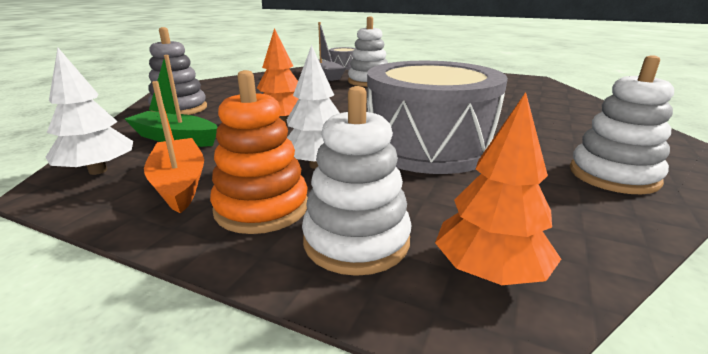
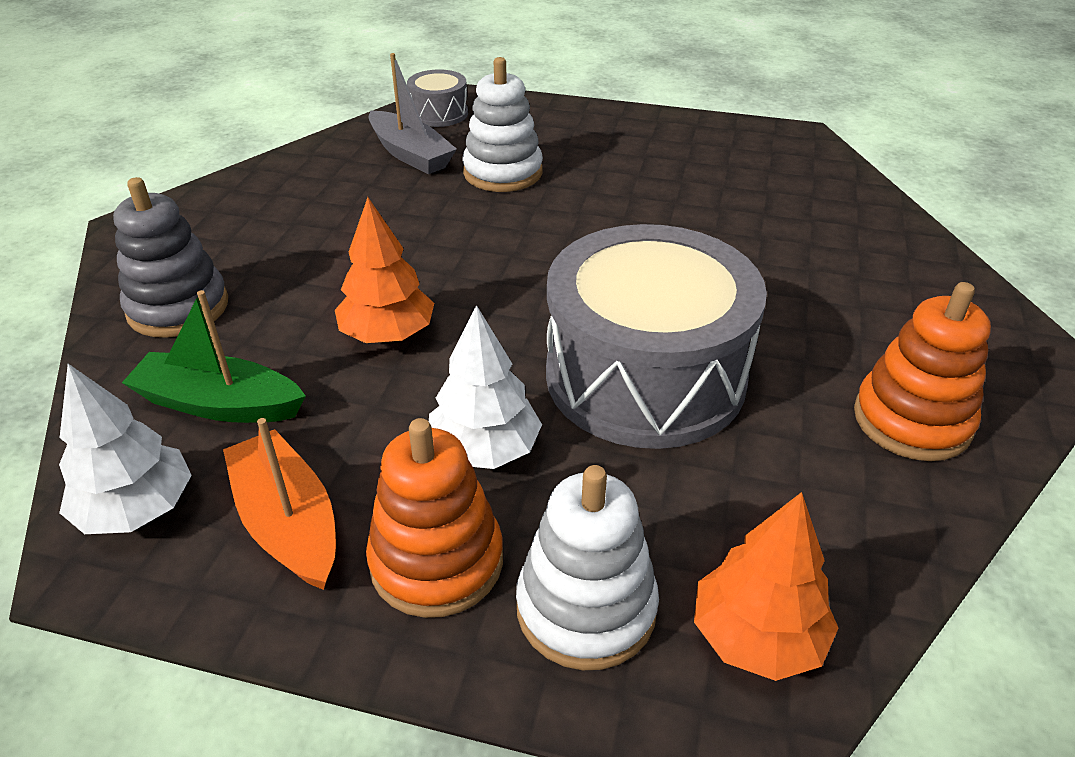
camera: 10 degrees left, 15 degrees up
white stacking toy [570,55,674,194] -> orange stacking toy [854,282,991,461]

